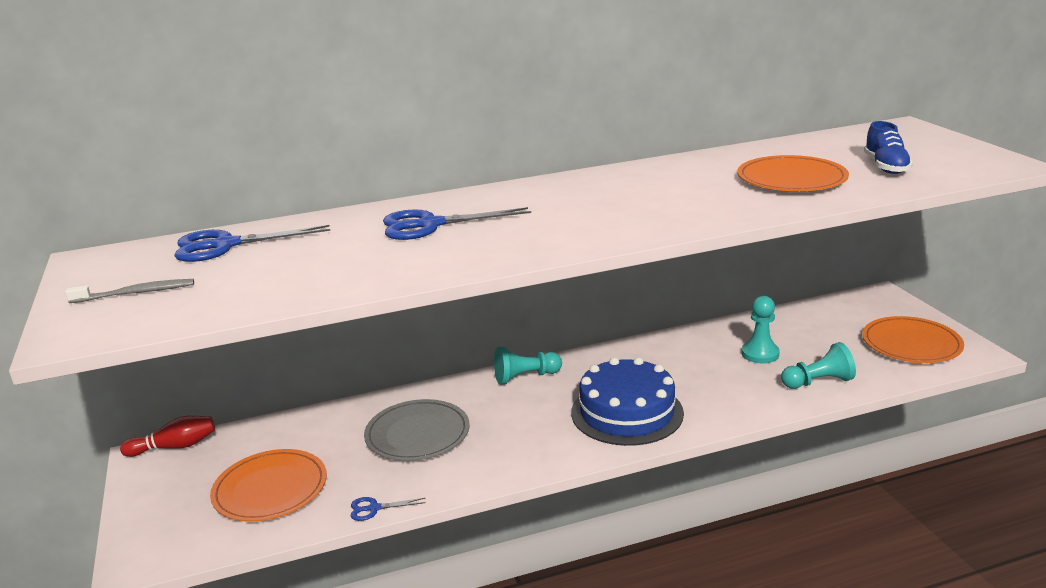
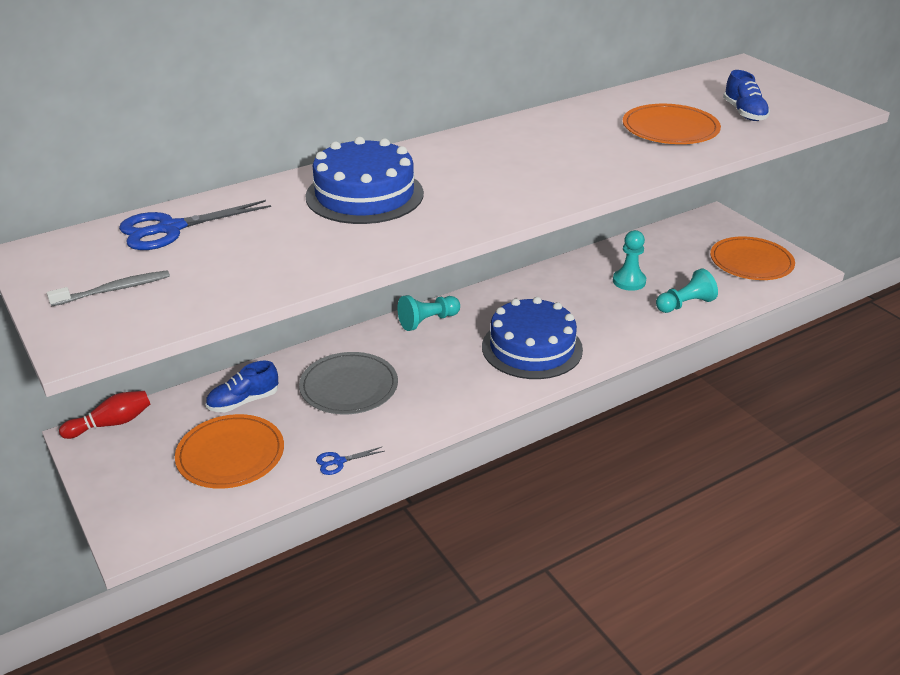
camera: 15 degrees left, 10 degrees up
blue scissors [383,207,531,240] -> blue cake [305,137,424,224]
none -> blue shoe [206,361,278,412]

